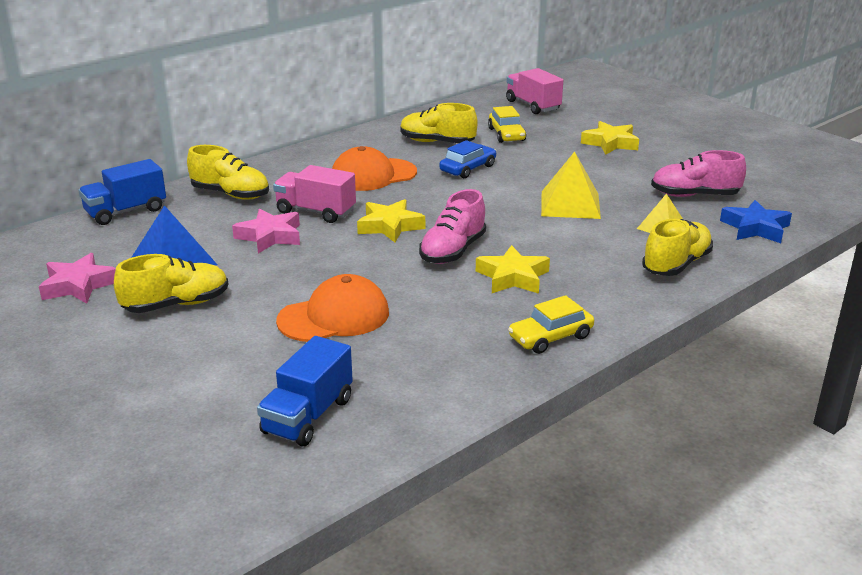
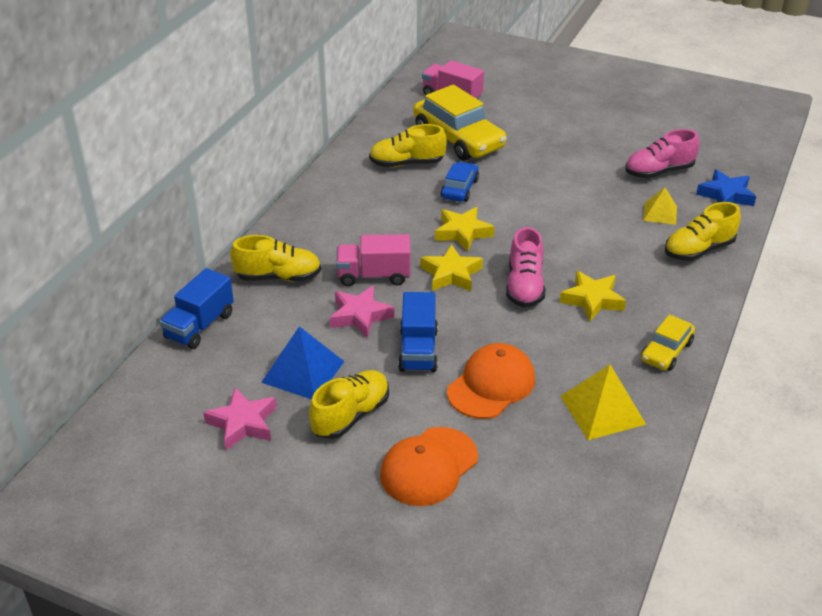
camera: 25 degrees left, 10 degrees up
blue truck [257,336,353,446] -> blue truck moved to [398,292,438,372]
orange cap [332,146,417,191] -> orange cap moved to [380,427,478,506]
yellow car [488,106,526,143] -> yellow car [413,85,507,160], size x1.88
yellow pyramid [541,151,601,219] -> yellow pyramid moved to [560,365,646,440]
yellow star [581,121,639,155] -> yellow star moved to [435,207,495,252]
yellow shoe [642,219,713,276] -> yellow shoe turned 135 degrees counterclockwise [665,202,741,261]

